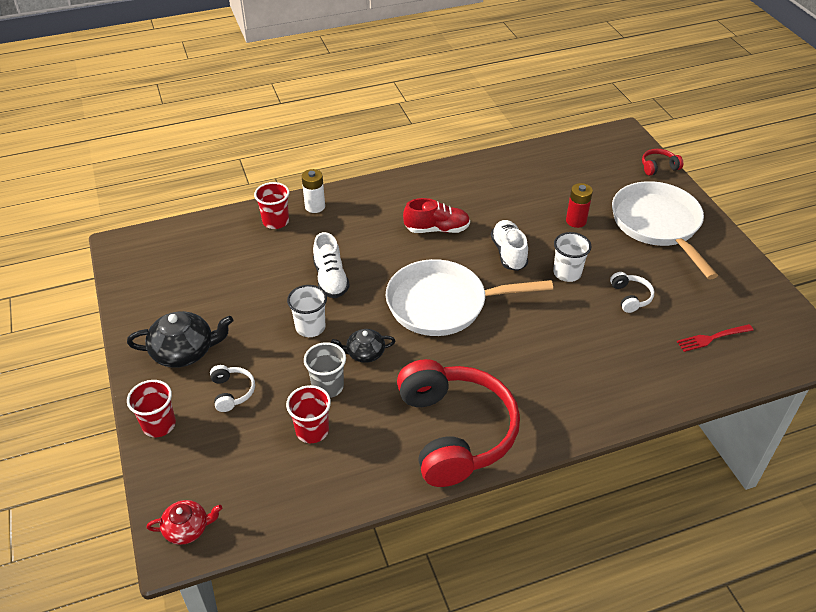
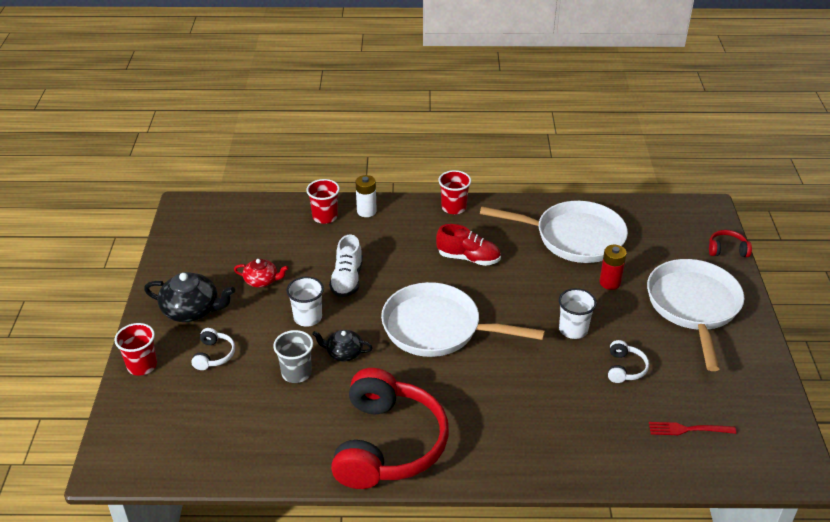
camera: 20 degrees right, 5 degrees down
red teapot [146,500,222,545] -> red teapot moved to [234,259,289,287]
red cup [286,385,331,443] -> red cup moved to [438,170,471,214]
white shoe [491,220,528,271] -> none
none -> white pan [480,201,628,263]

